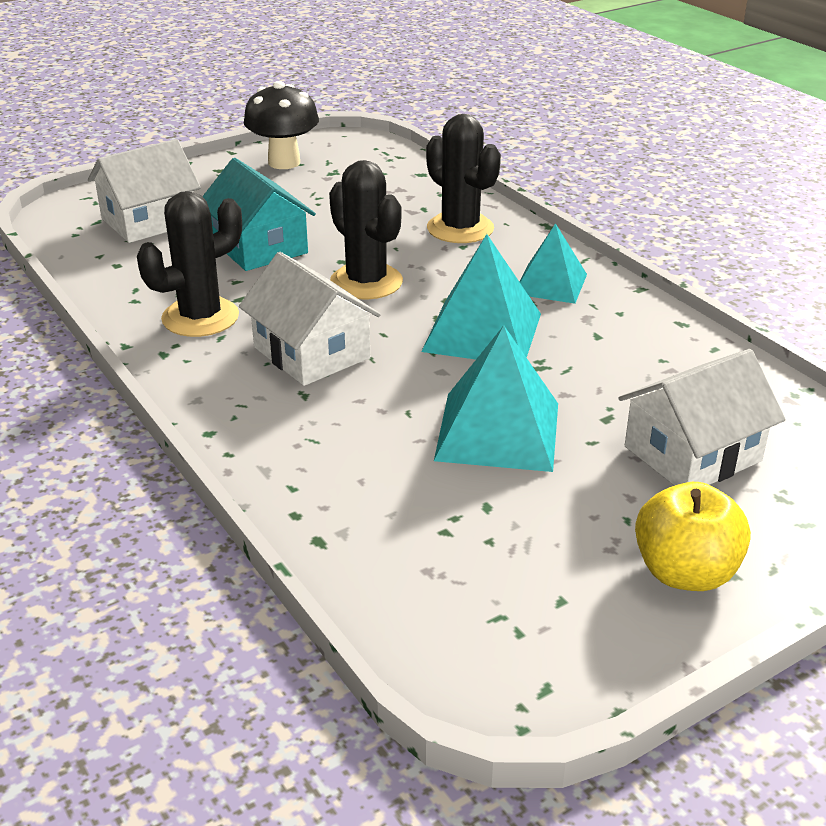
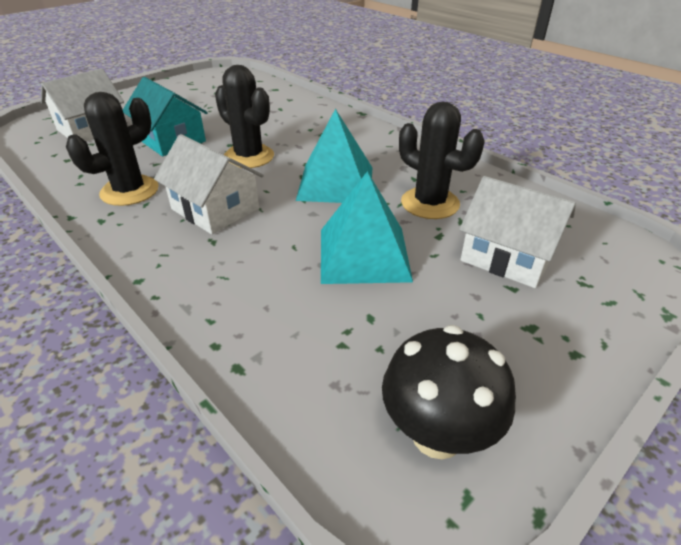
camera: 10 degrees left, 5 degrees up
black mushroom [244,81,319,169] -> black mushroom moved to [382,325,516,459]
black cactus [426,114,501,243] -> black cactus moved to [399,101,485,219]
turquoise pyramid [519,223,587,304] -> none
white house [618,349,786,486] -> white house turned 75 degrees clockwise [459,176,576,288]
yellow apple [635,482,751,591] -> none

